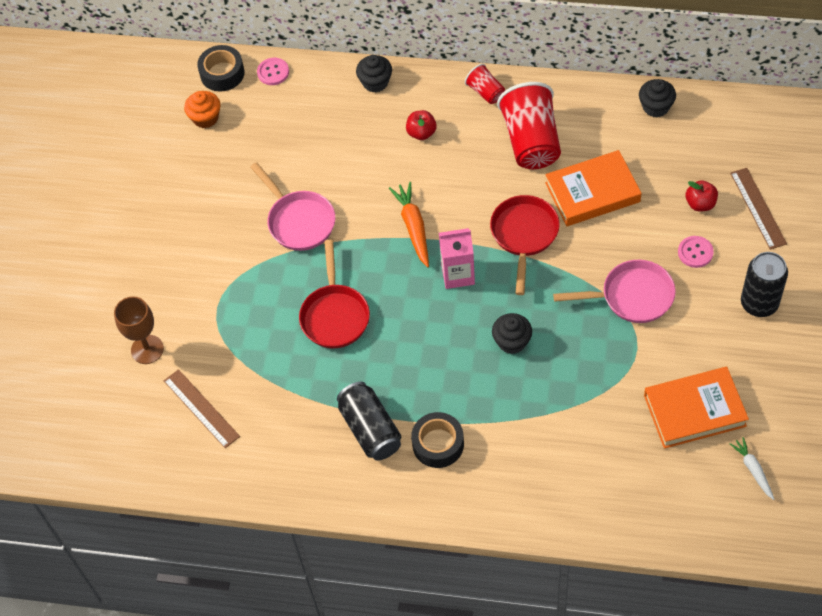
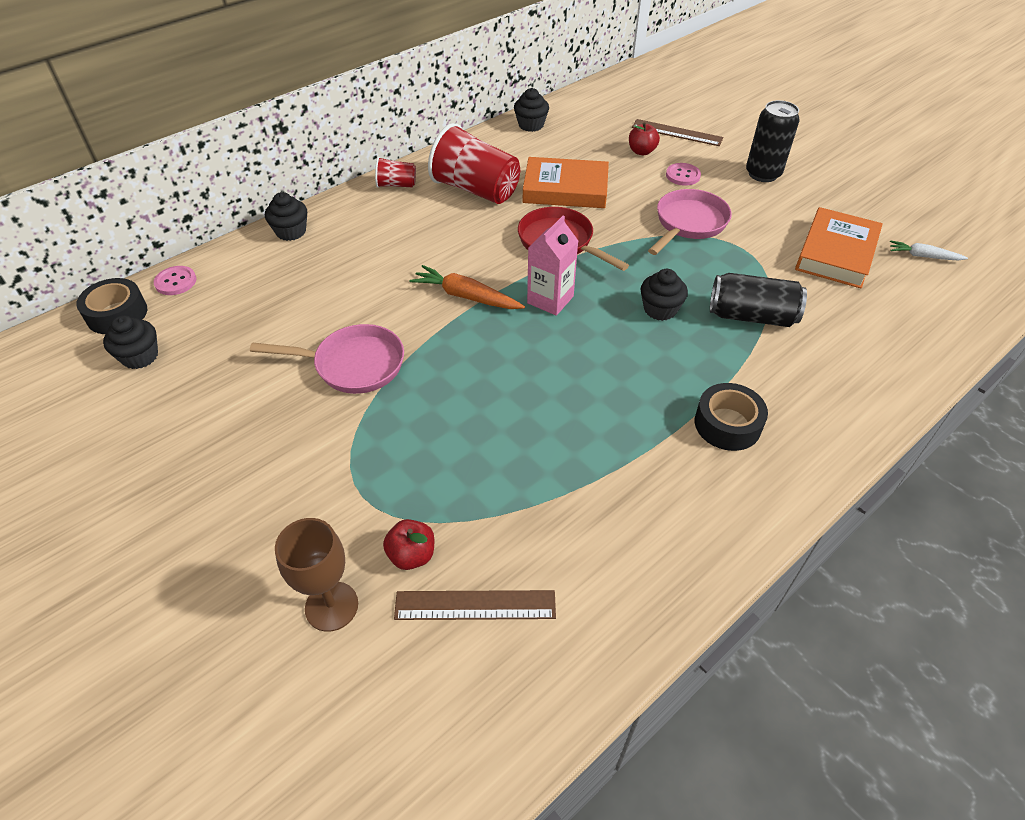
camera: 55 degrees left, 10 degrees down
orange cupcake [184,91,221,128] -> black cupcake [103,315,158,369]
red pan [299,240,370,348] -> none
black can [337,381,401,461] -> black can moved to [710,273,807,327]
red apple [406,110,437,140] -> red apple moved to [383,519,434,570]
orange book [545,150,642,226] -> orange book turned 75 degrees clockwise [523,157,609,208]

